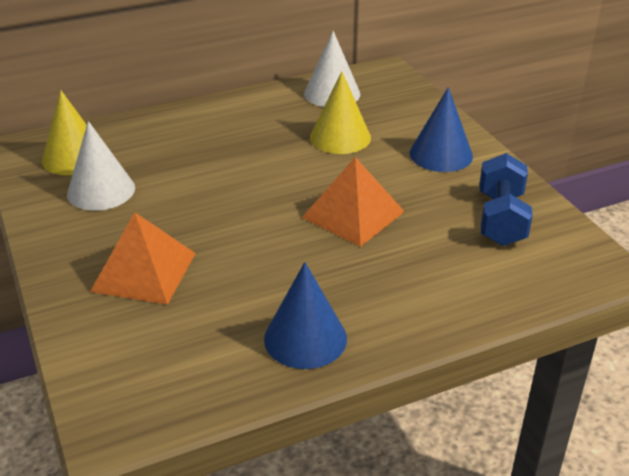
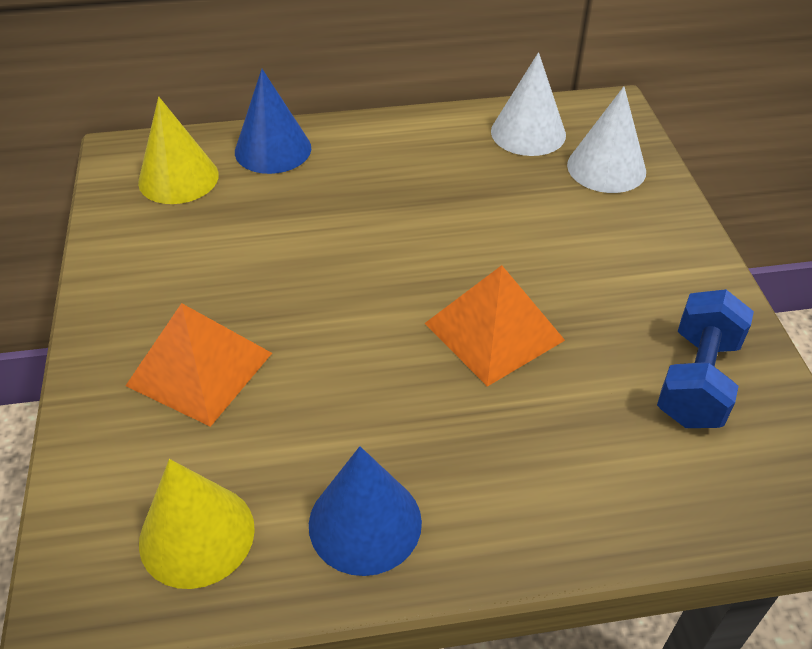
camera: 15 degrees right, 10 degrees up
white cone [67,121,135,211] -> white cone moved to [567,87,646,193]
yellow cone [310,71,371,154] -> yellow cone moved to [139,459,255,589]
blue cone [410,87,473,172] -> blue cone moved to [235,69,311,174]

